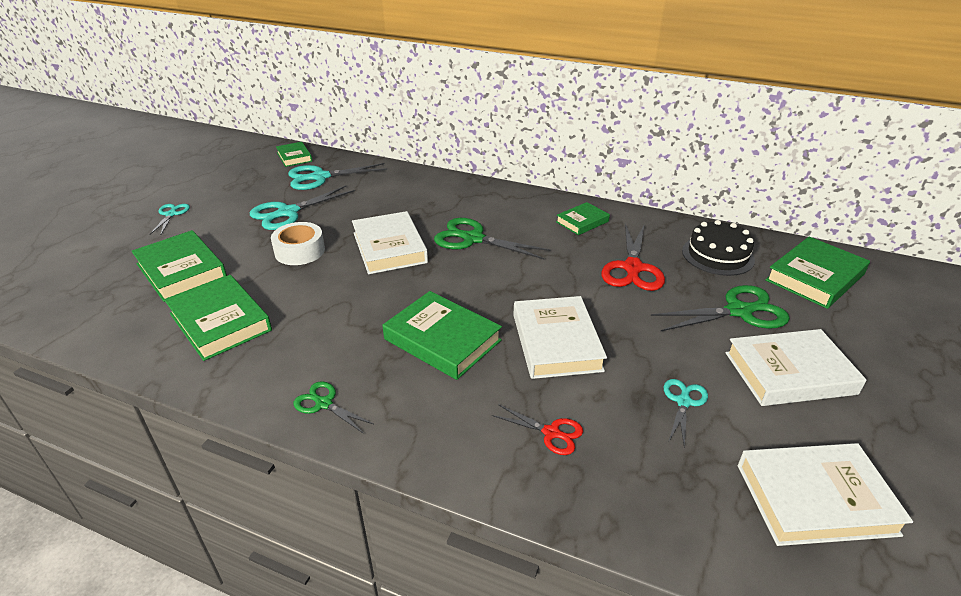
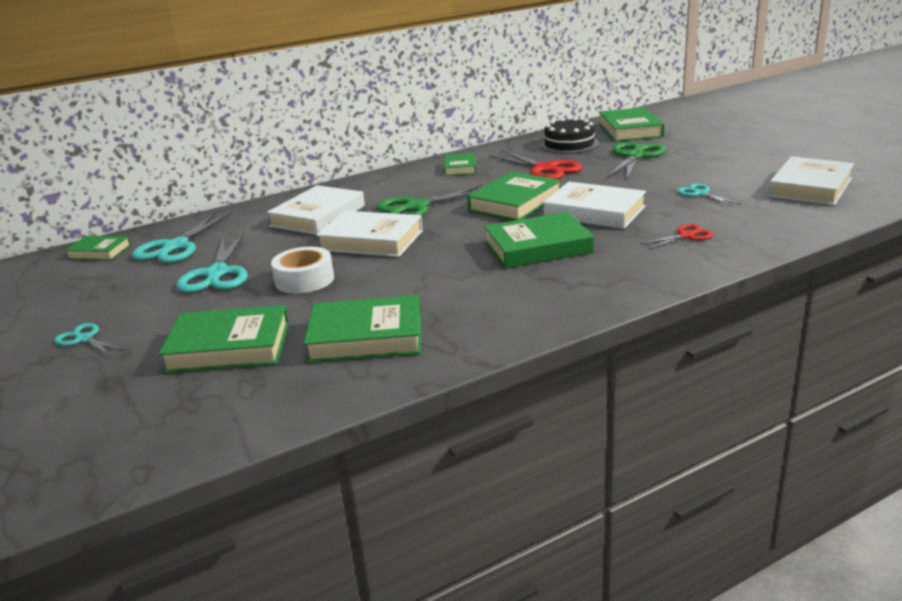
camera: 50 degrees left, 10 degrees down
green scissors [294,381,373,433] -> none
white book [725,329,866,406] -> white book moved to [267,185,365,235]
none -> green book [467,172,561,221]

